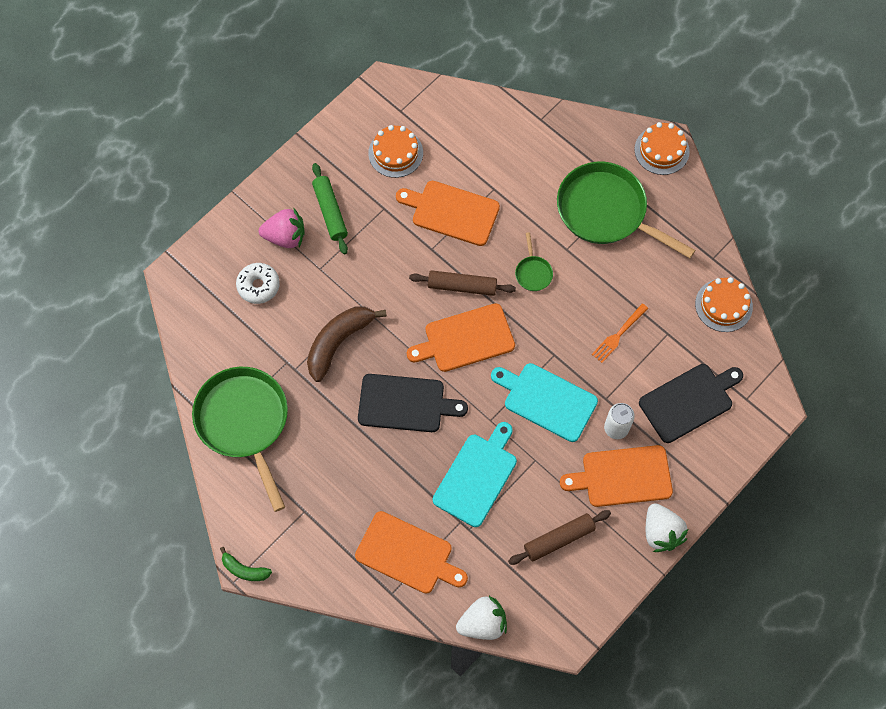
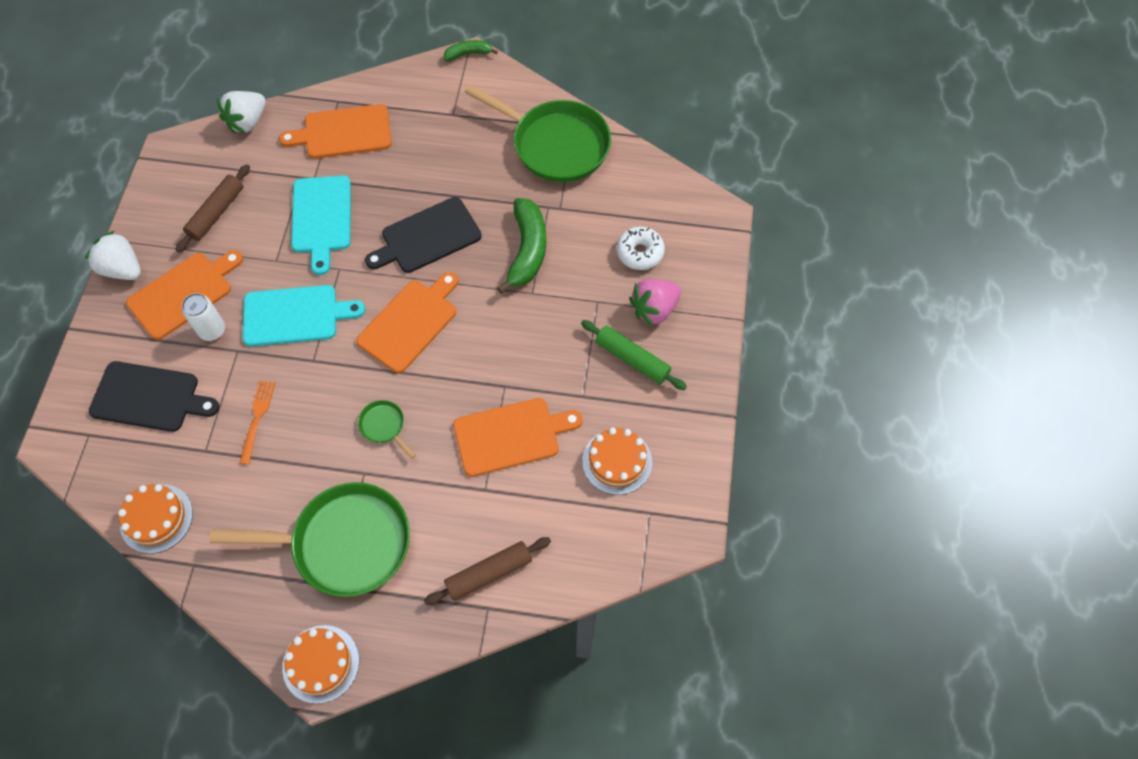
camera: 145 degrees right, 5 degrees down
brown banana [307,306,387,382] -> green banana [497,198,546,294]
brown rolling pin [409,270,516,296] -> brown rolling pin moved to [424,537,551,605]
black cutting board [639,364,743,443] -> black cutting board turned 105 degrees counterclockwise [89,361,219,432]

